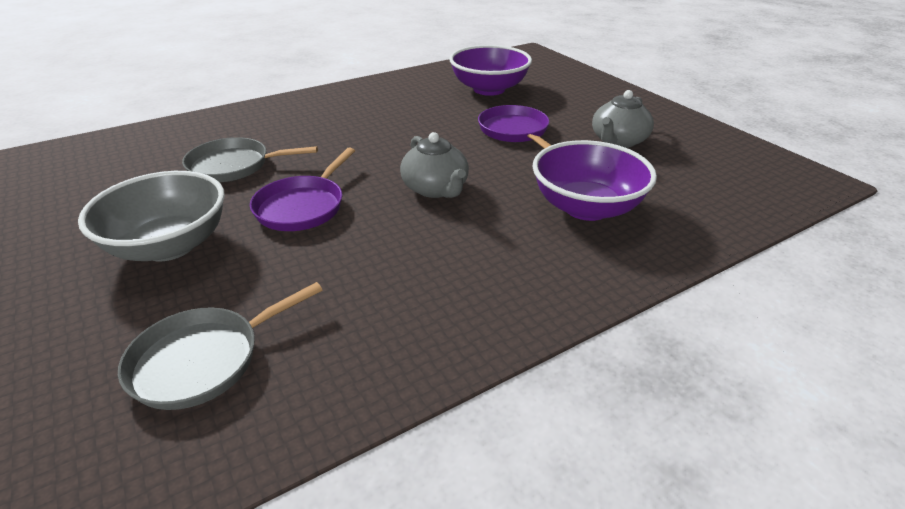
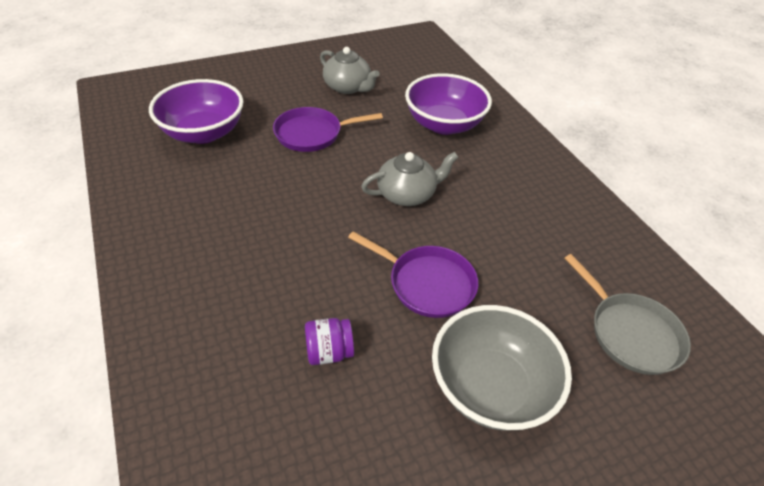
camera: 85 degrees left, 10 degrees up
grey pan [182,137,318,182] -> purple jar [305,318,354,365]

